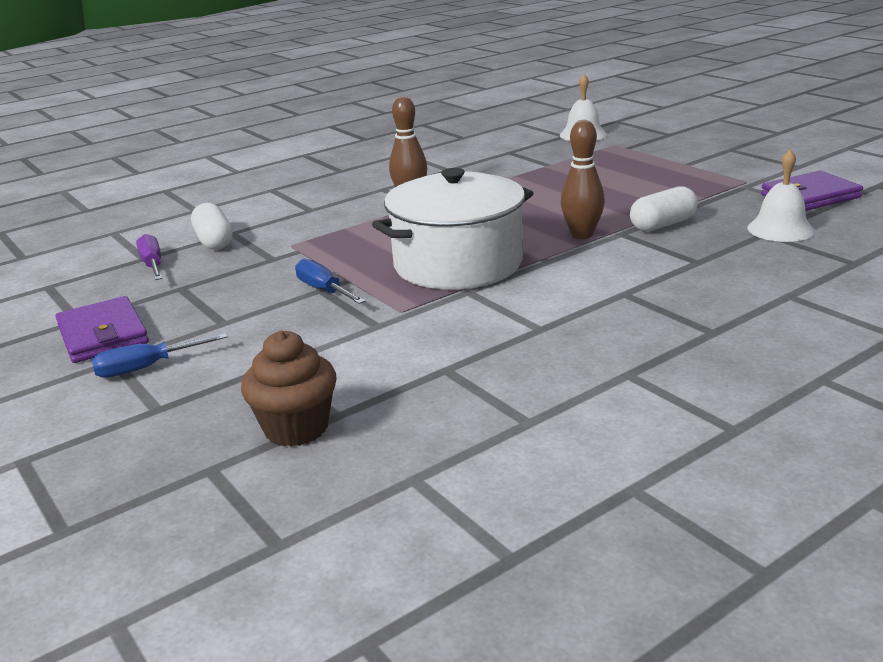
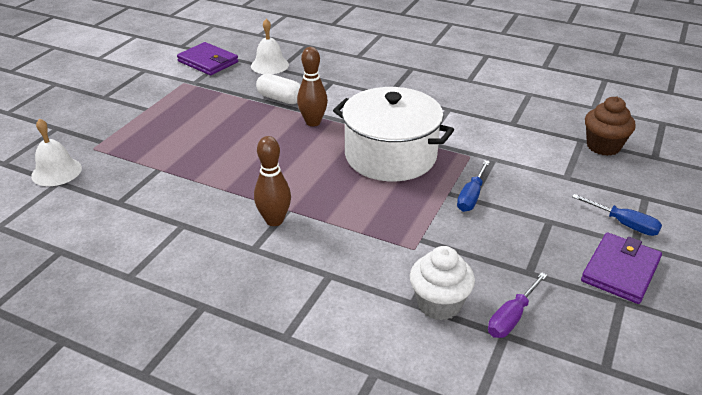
camera: 120 degrees left, 10 degrees up
white capsule [191,203,232,250] -> white cupcake [410,246,475,320]

